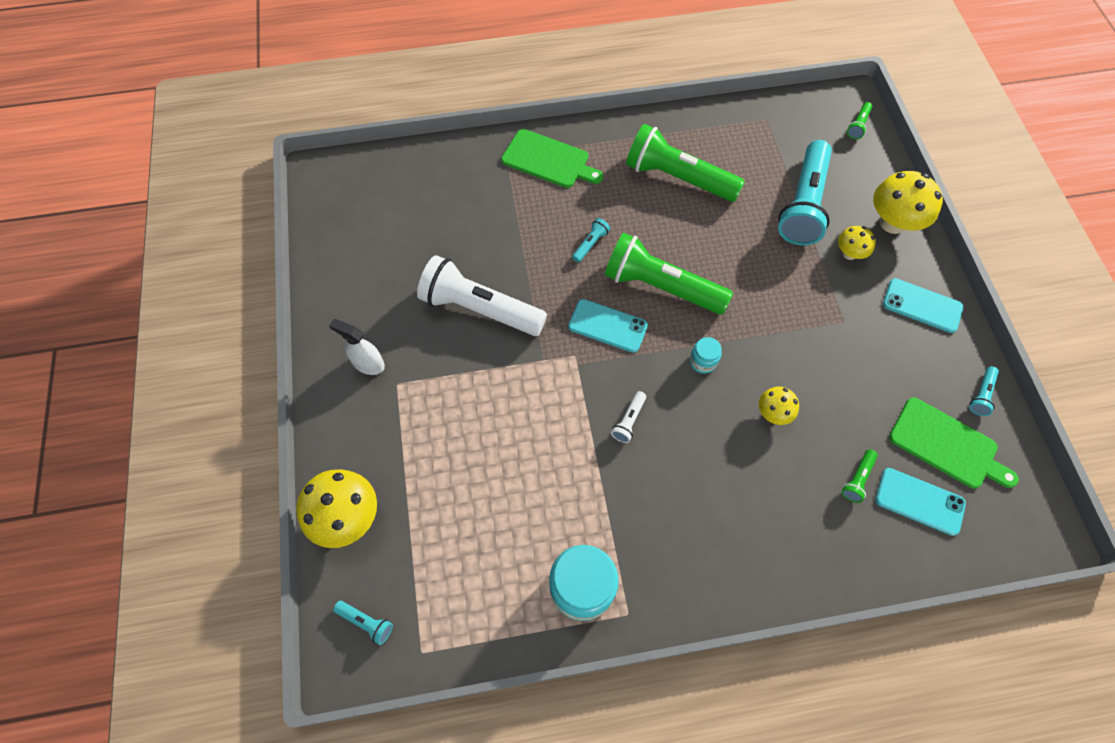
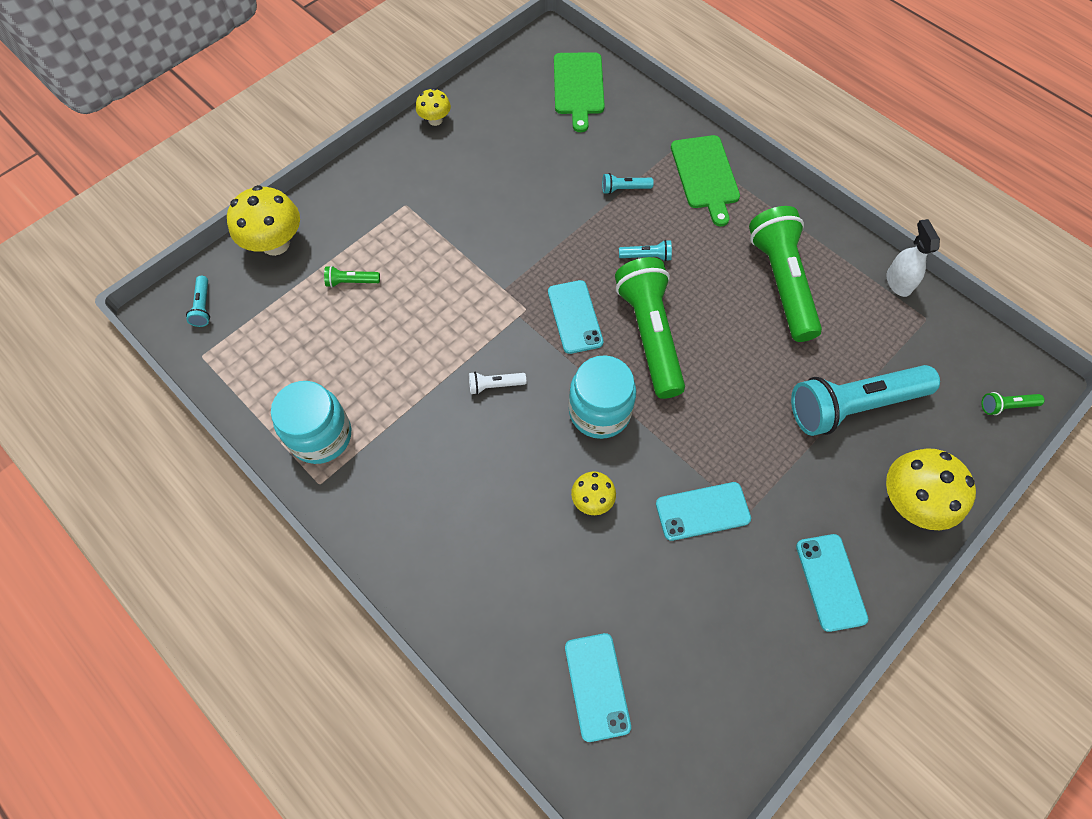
camera: 55 degrees right, 0 degrees up
white spray bottle [329,319,385,375] -> white spray bottle moved to [886,219,940,297]
white flashlight [417,255,547,336] -> none
turquoise jar [689,337,722,374] -> turquoise jar [569,355,636,439], size x2.02
yellow mushroom [838,226,876,260] -> yellow mushroom moved to [416,88,451,126]
green flashlight [841,449,878,503] -> green flashlight moved to [324,266,380,287]
green cutting board [889,398,1019,488] -> green cutting board moved to [554,52,605,132]
turquoise flashlight [969,366,999,416] -> turquoise flashlight moved to [602,173,654,194]
none -> turquoise phone [656,482,751,541]

